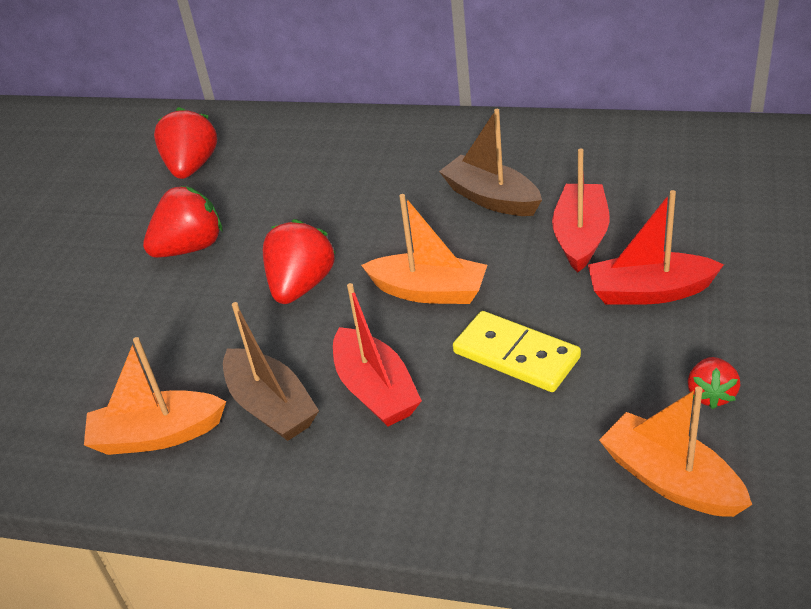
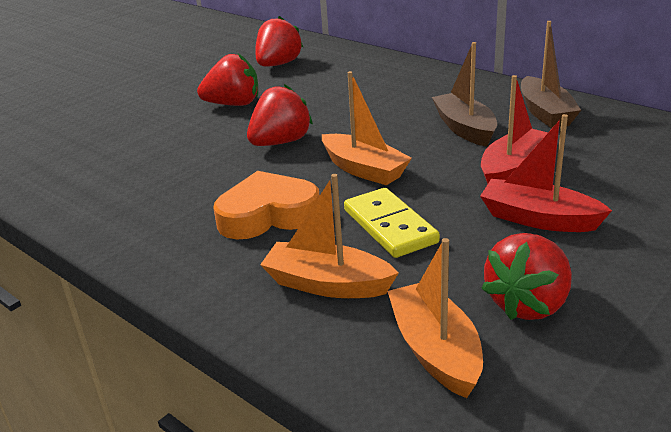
camera: 25 degrees right, 10 degrees down
orange boat [84,337,226,455] -> orange boat moved to [260,174,398,298]
brown boat [223,302,319,441] -> brown boat moved to [521,21,581,129]
red boat [333,283,422,427] -> orange heart [213,171,320,240]
red strawberry [688,357,741,409] -> red strawberry [481,233,572,320], size x1.72

